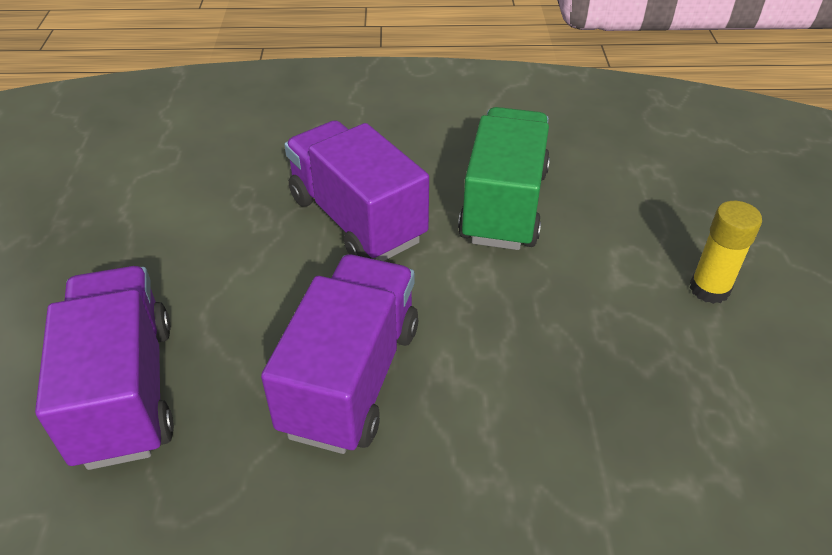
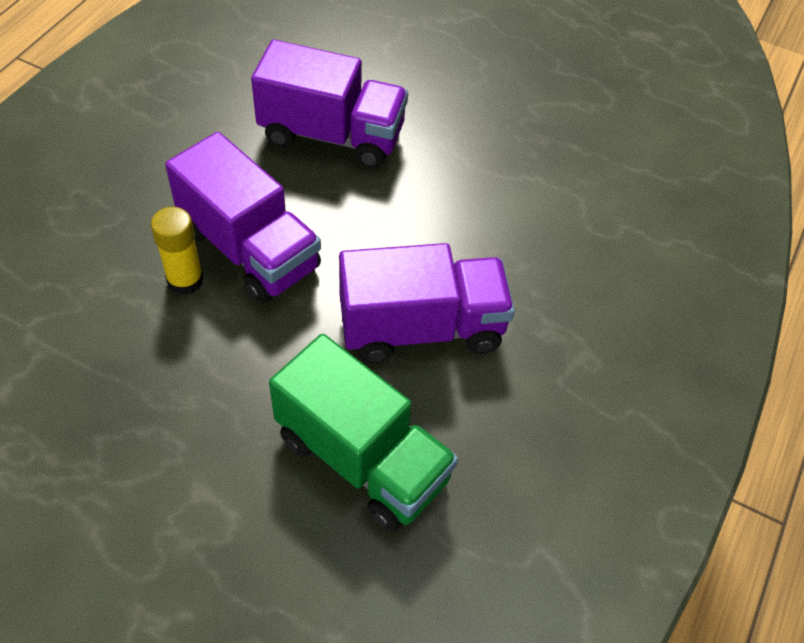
camera: 115 degrees right, 10 degrees up
yellow glue stick [690,201,762,304] -> yellow glue stick moved to [151,207,204,295]

